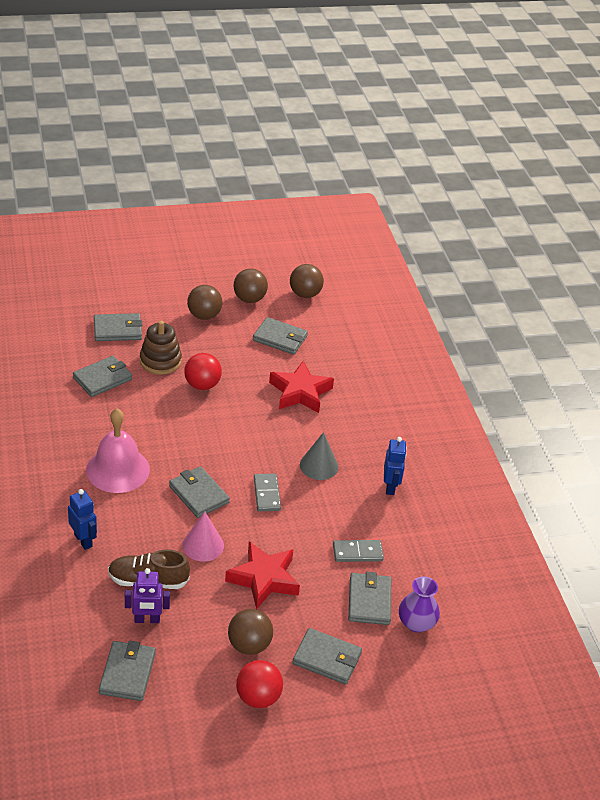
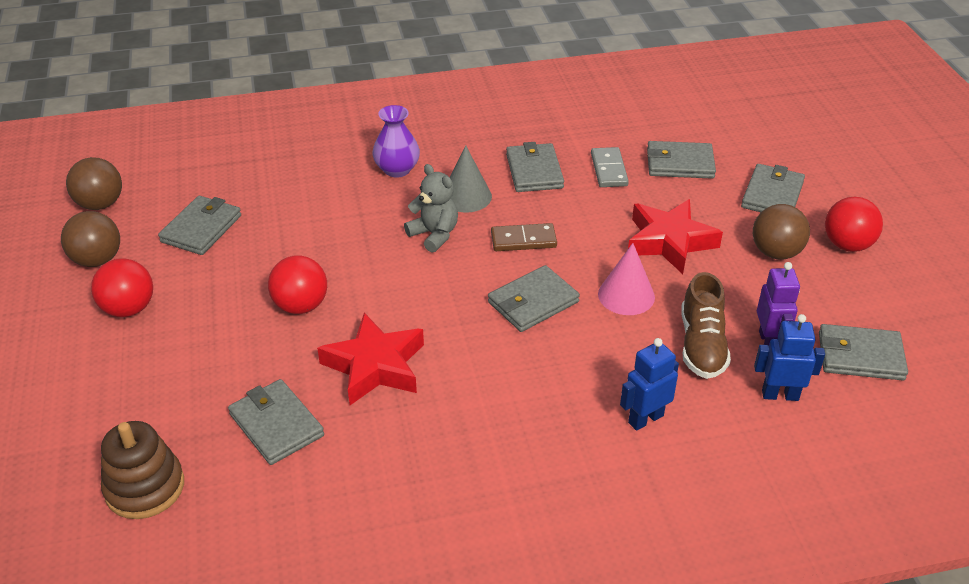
camera: 85 degrees left, 0 degrees up
pink bell [86,409,150,493] -> none
grey wallet [94,313,143,341] -> grey wallet moved to [506,142,564,192]
brown stacking toy [140,321,182,375] -> brown stacking toy moved to [101,421,184,519]
brown ball [187,285,222,320] -> red ball [91,258,153,317]
grey domino [254,474,281,511] -> brown domino [491,223,557,251]
red star [269,361,334,413] -> red star moved to [317,313,424,405]
blue robot [384,437,407,495] -> blue robot moved to [754,314,825,401]
purple vase [399,576,440,633] -> purple vase moved to [373,105,420,177]
none -> grey teddy bear [404,164,458,253]

